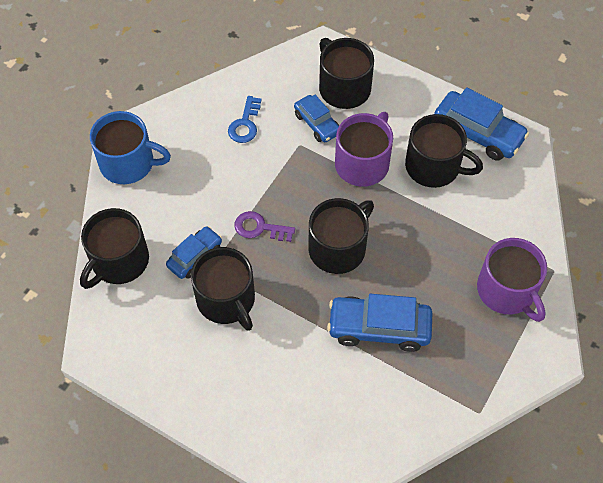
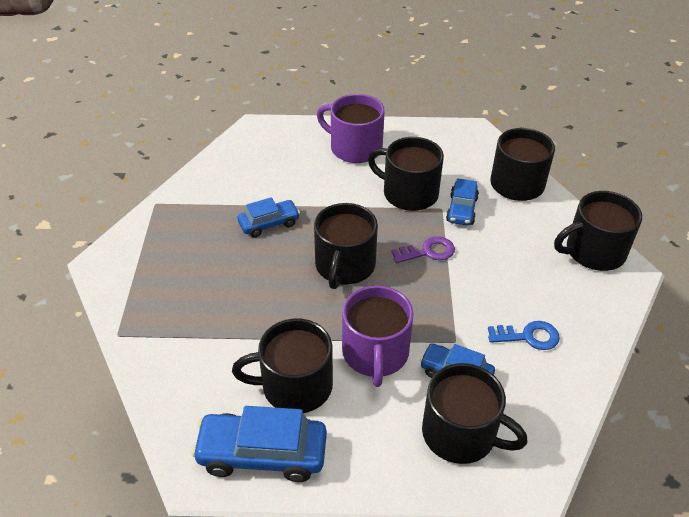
camera: 150 degrees right, 15 degrees down
blue mug [90,111,171,184] -> black mug [554,191,642,271]
blue key [228,96,261,143] -> blue key turned 105 degrees clockwise [488,321,560,350]
blue car [327,294,432,352] -> blue car [237,197,300,238], size x0.61
purple mug [477,238,547,322] -> purple mug moved to [317,94,385,163]

